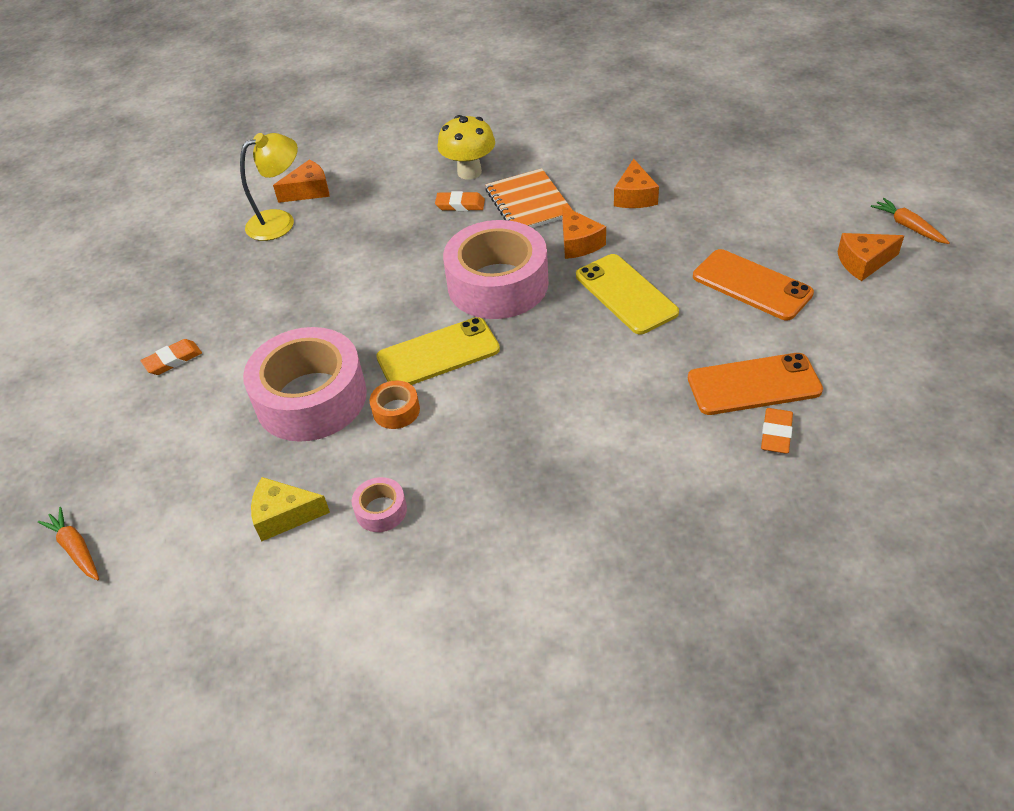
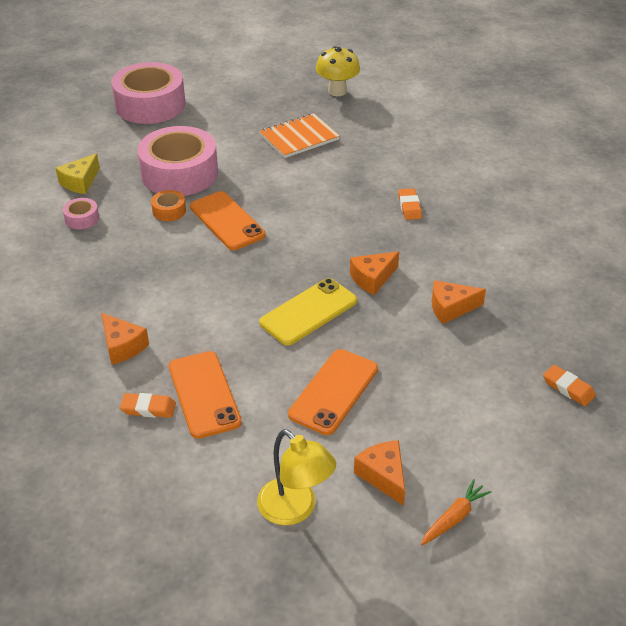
camera: 75 degrees right, 5 degrees down
orange carrot [38,507,99,581] -> none
orange eraser [141,339,202,375] -> orange eraser moved to [543,365,596,406]
yellow lamp [240,133,298,241] -> yellow lamp moved to [257,429,336,526]
yellow cheese [251,477,330,542] -> yellow cheese turned 135 degrees counterclockwise [56,154,100,194]
orange cheese [273,159,330,203] -> orange cheese moved to [101,313,149,365]
yellow phone [376,317,500,385] -> orange phone [190,191,266,250]
yellow mushroom [438,115,495,180] -> yellow mushroom moved to [316,46,360,96]
pink tape [443,220,549,319] -> pink tape moved to [111,62,185,124]
orange notebook [485,168,572,228] -> orange notebook moved to [259,113,340,158]

